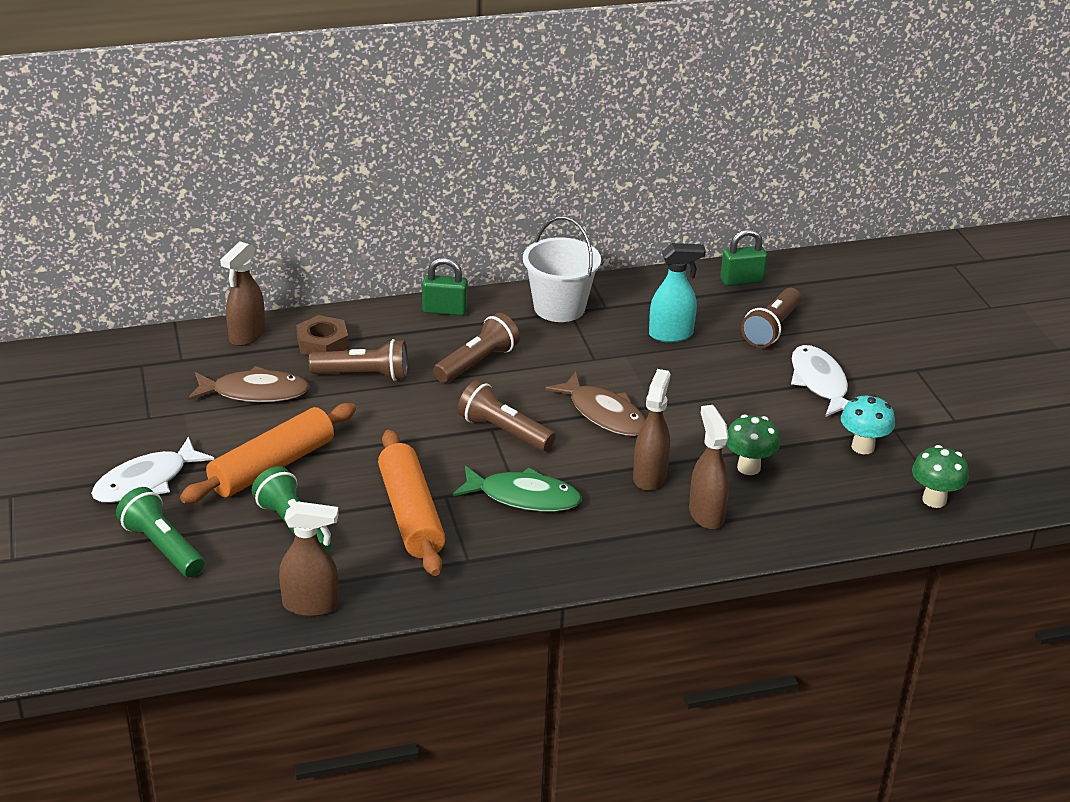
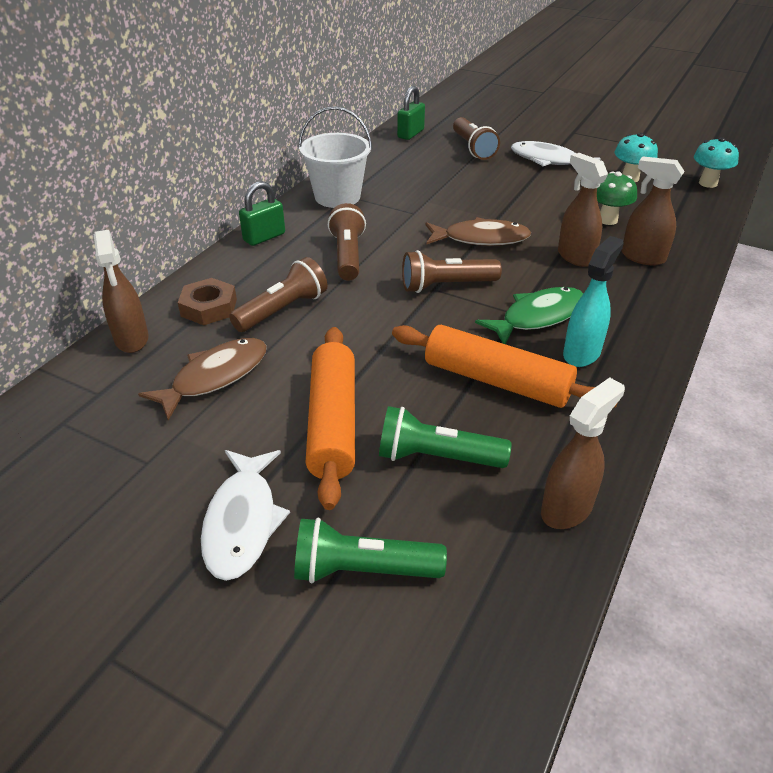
camera: 45 degrees left, 5 degrees up
turquoise spray bottle [649,243,706,342] -> turquoise spray bottle moved to [563,236,624,367]
green mushroom [912,445,969,508] -> turquoise mushroom [694,137,739,188]

